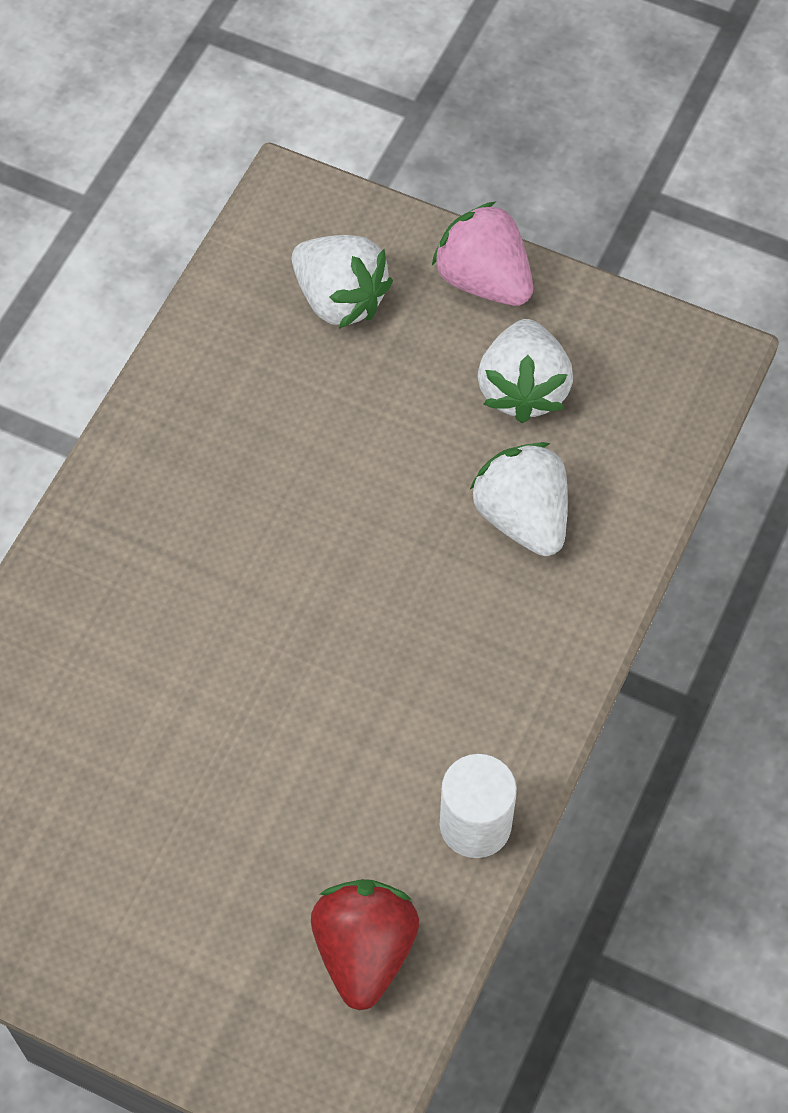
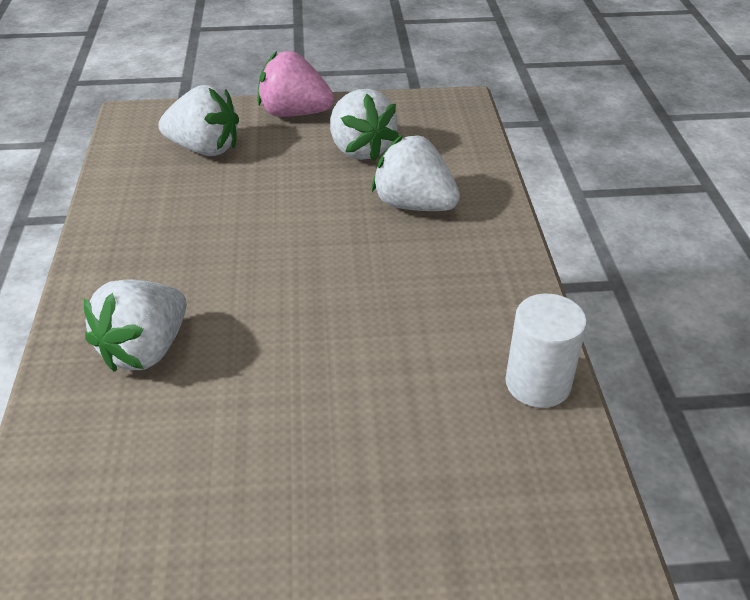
camera: 30 degrees left, 20 degrees down
red strawberry [311,879,419,1011] -> none
none -> white strawberry [84,279,187,372]

